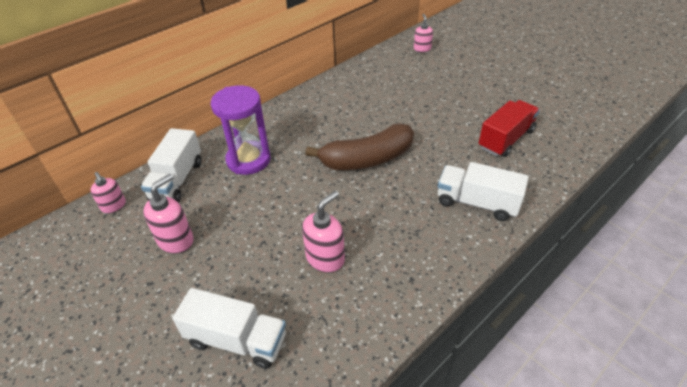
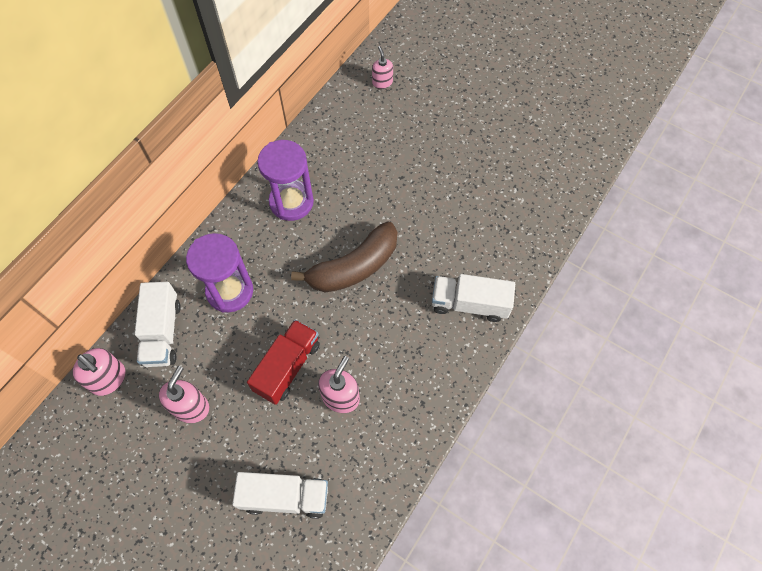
camera: 15 degrees left, 20 degrees up
pink soap dispenser [90,172,126,214] -> pink soap dispenser [73,348,126,396], size x1.51
red truck [479,100,540,157] -> red truck moved to [247,320,320,405]
none -> purple hourglass [257,140,314,221]

